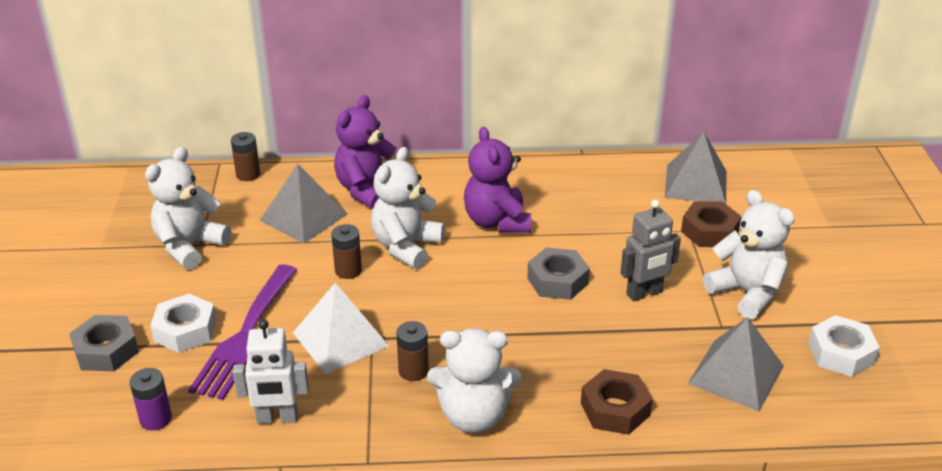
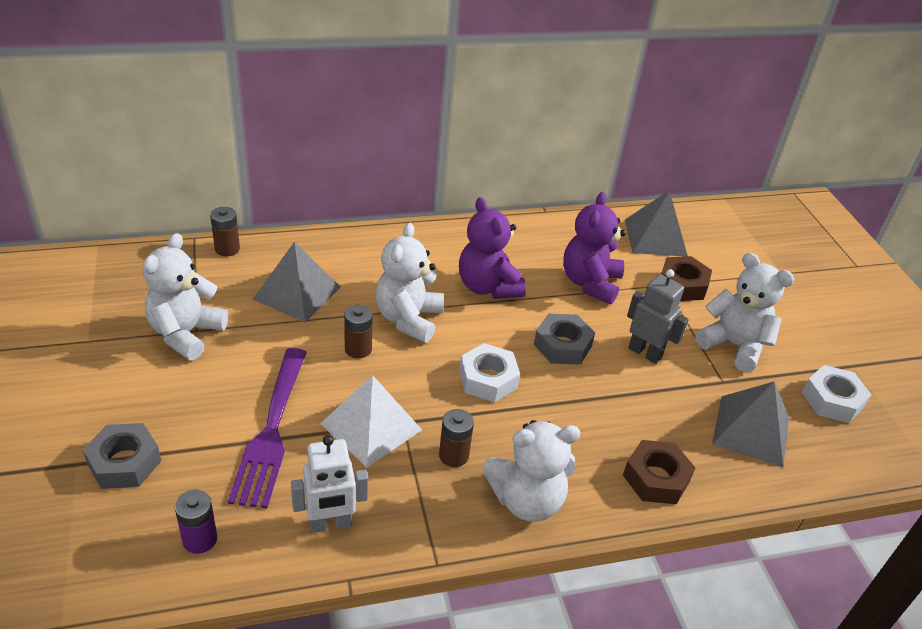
camera: 15 degrees left, 5 degrees up
white nut [150,294,217,353] -> white nut moved to [459,343,520,402]
purple teddy bear [334,95,396,209] -> purple teddy bear moved to [563,192,626,304]
grey robot [620,200,681,301] -> grey robot turned 105 degrees counterclockwise [627,269,689,364]

